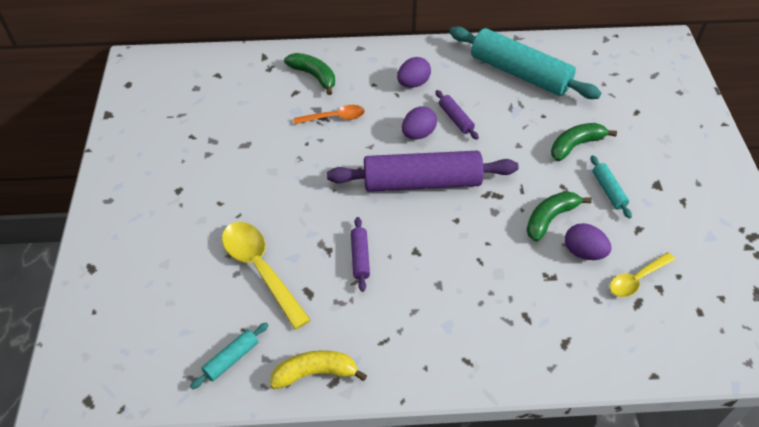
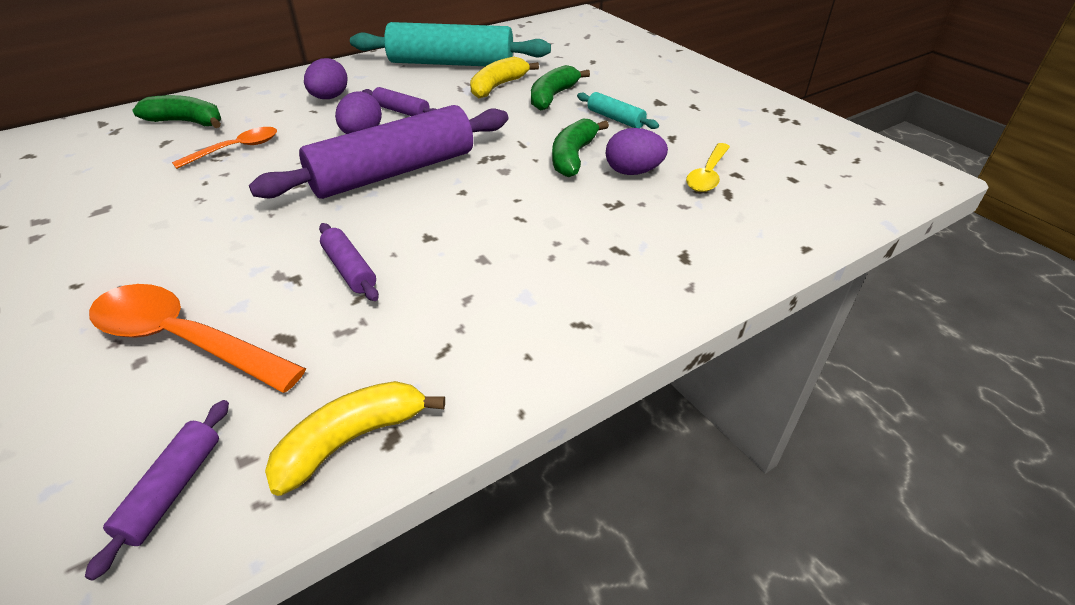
camera: 30 degrees left, 10 degrees down
turquoise rolling pin [190,322,268,390] -> purple rolling pin [85,400,229,581]
yellow spoon [222,222,310,330] -> orange spoon [89,284,306,393]
none -> yellow banana [470,57,539,98]

